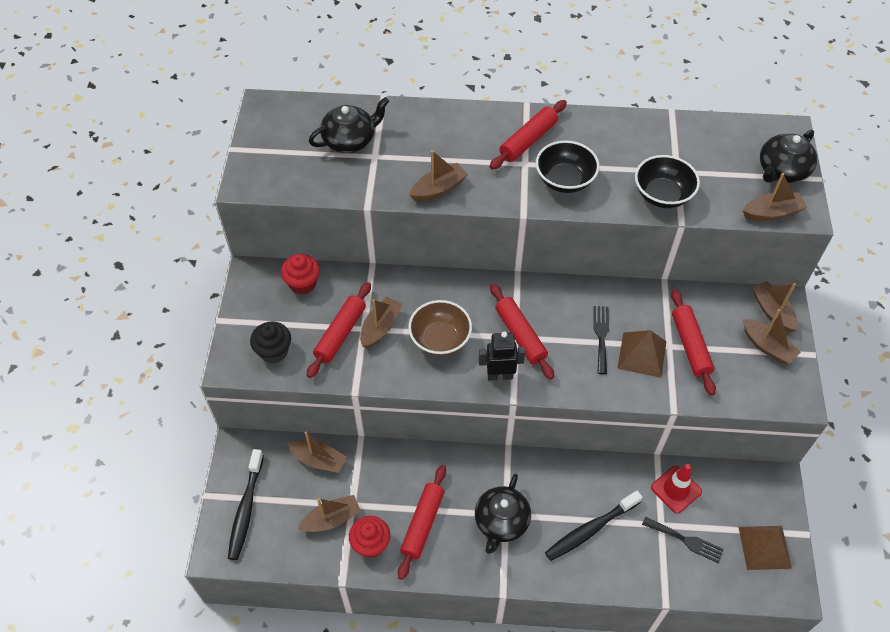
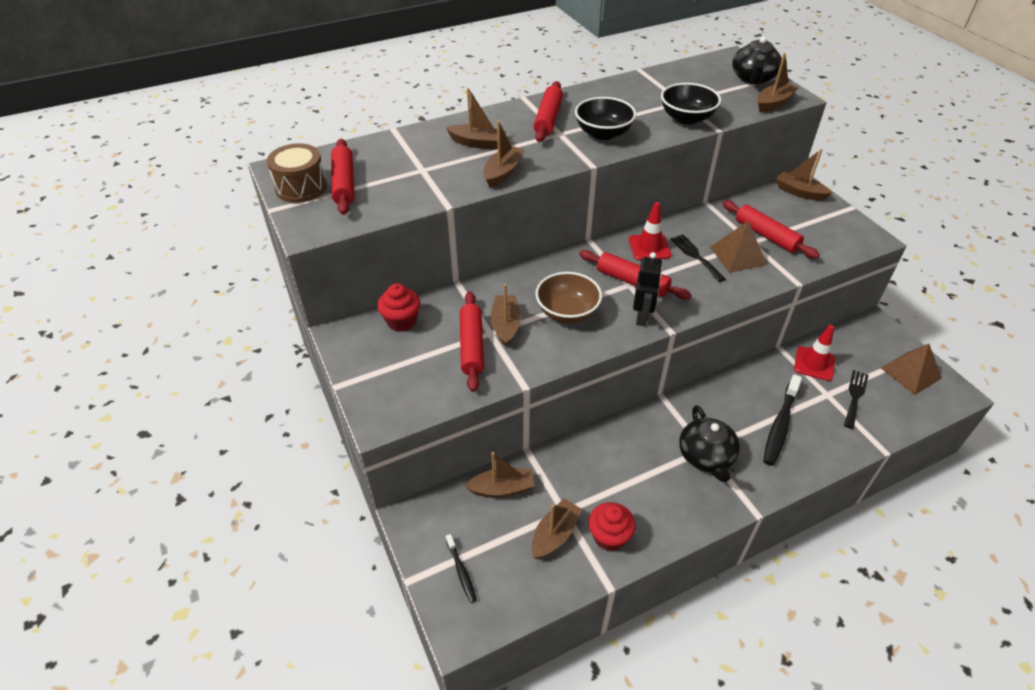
camera: 30 degrees left, 10 degrees down
black toothbrush [228,449,264,560] -> black toothbrush [446,534,477,603], size x0.55
black cupcake [250,321,291,363] -> none
black teapot [309,97,389,153] -> none
red rolling pin [398,465,446,580] -> red rolling pin moved to [331,139,355,215]
black robot [479,332,525,380] -> black robot turned 135 degrees clockwise [633,252,662,326]
black fork [642,517,724,563] -> black fork turned 60 degrees counterclockwise [844,370,868,429]
brown boat [743,309,801,364] -> brown boat moved to [446,88,506,150]
none -> brown drum [267,143,327,203]
none -> red traffic cone [629,202,671,260]

